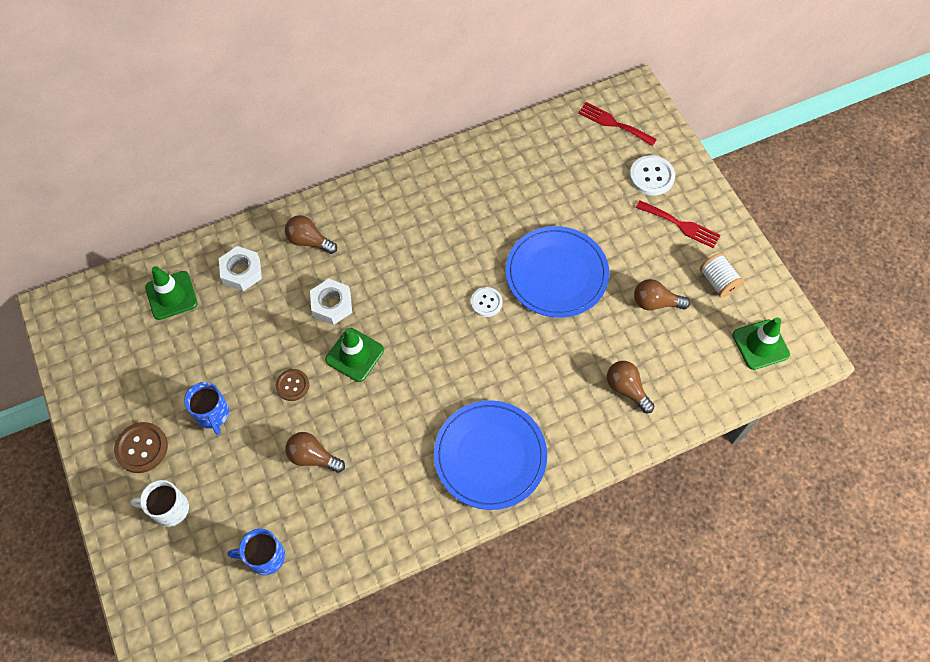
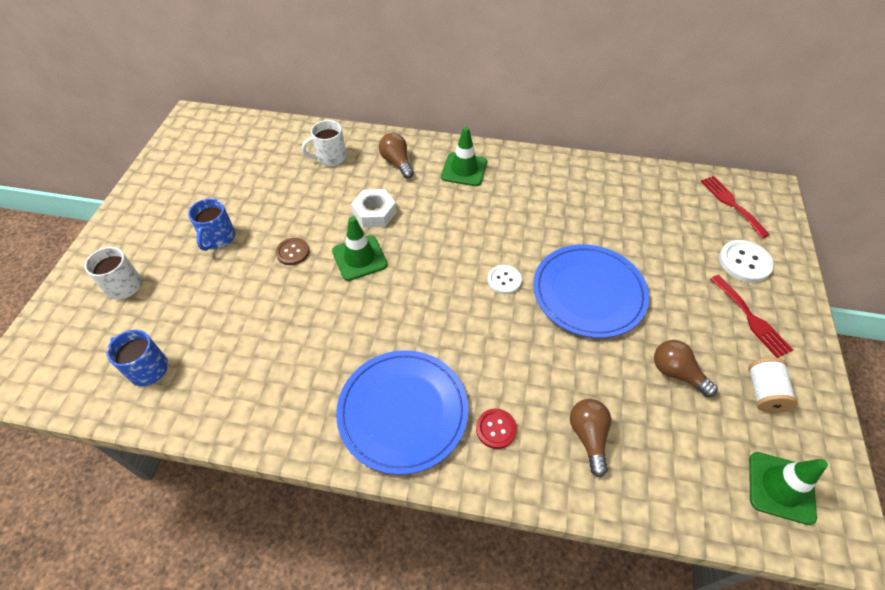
camera: 35 degrees right, 10 degrees down
brown button [114,422,168,473] -> none
green traffic cone [145,266,198,320] -> green traffic cone moved to [441,127,487,186]
white nut [219,246,262,291] -> white mug [302,120,346,166]
brown light bulb [285,432,345,473] -> none
none -> red button [476,409,517,449]

